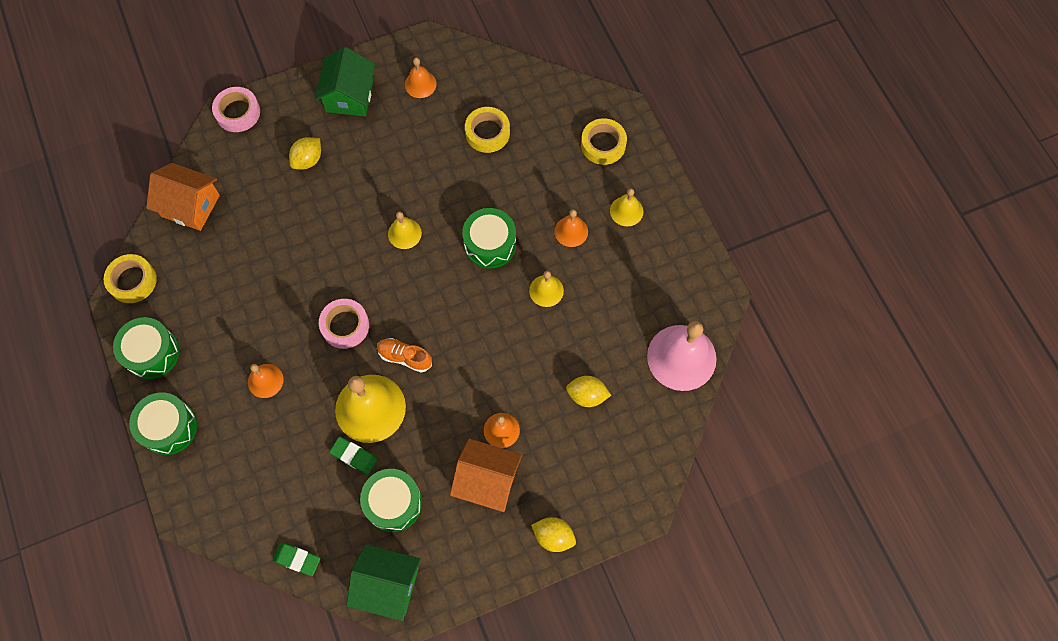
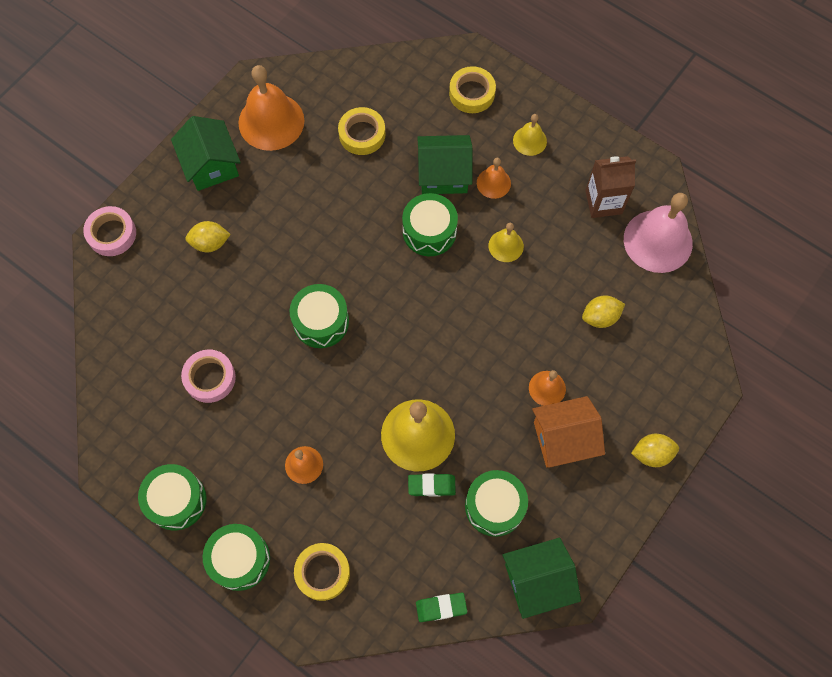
camera: 30 degrees left, 0 degrees up
yellow tape [104,254,157,303] -> yellow tape moved to [294,543,350,601]
orange house [146,163,220,231] -> none
yellow lemon [289,137,321,169] -> yellow lemon turned 75 degrees clockwise [185,221,231,252]
pink tape [319,299,369,349] -> pink tape moved to [181,349,236,403]
orange shoe [377,338,432,373] -> none
yellow bell [388,211,422,249] -> none
orange bell [405,58,437,98] -> orange bell [238,65,304,151], size x1.96
none -> green drum [289,284,349,348]
none -> green house [417,135,472,194]
none -> brown carton [585,156,636,218]

